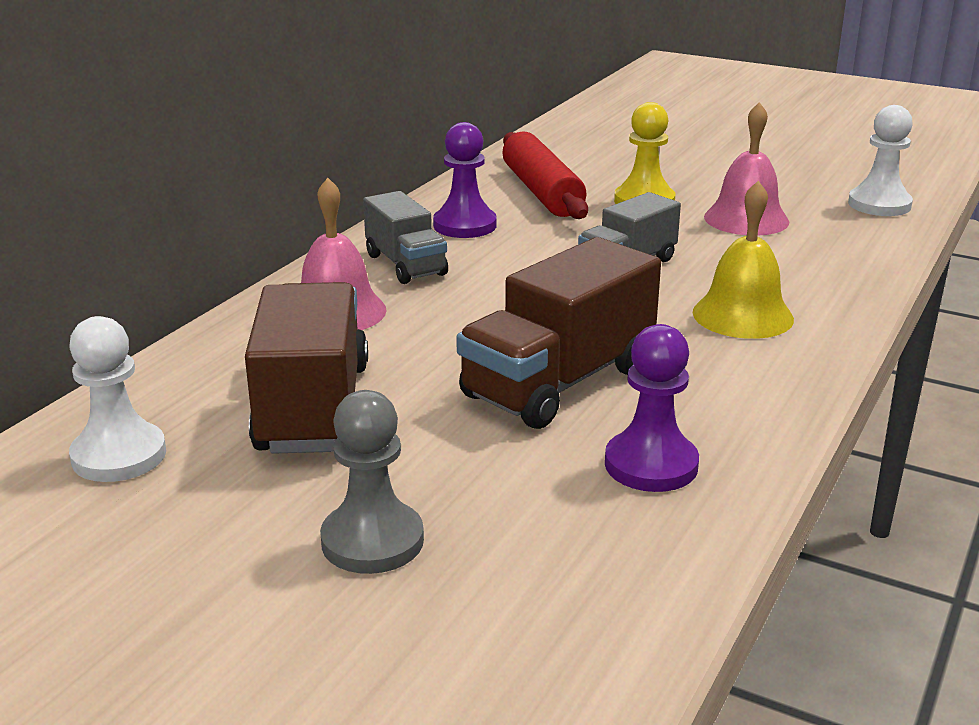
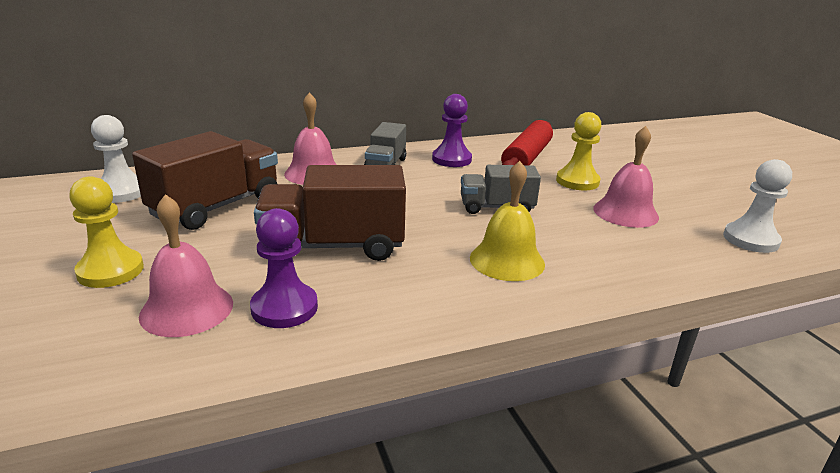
camera: 40 degrees right, 0 degrees up
grey pawn [320,390,424,574] -> yellow pawn [69,176,144,288]
none -> pink bell [139,194,233,337]

